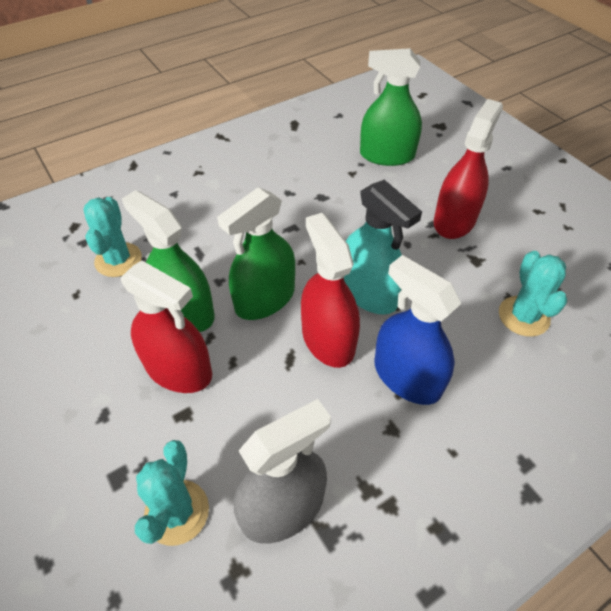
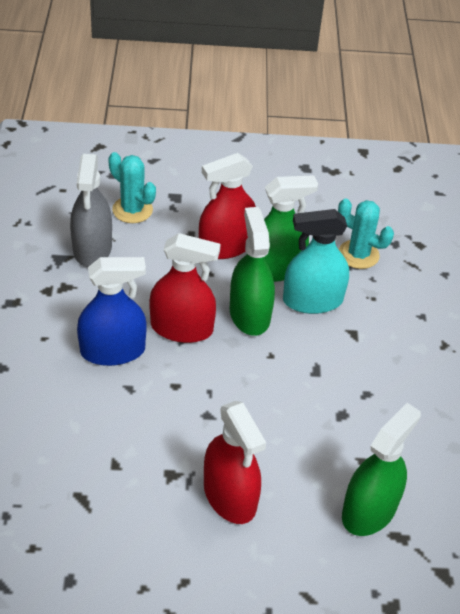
camera: 120 degrees right, 5 degrees down
turquoise spray bottle [344,180,422,315] -> turquoise spray bottle moved to [283,209,349,314]
turquoise cactus [499,251,567,337] -> none

